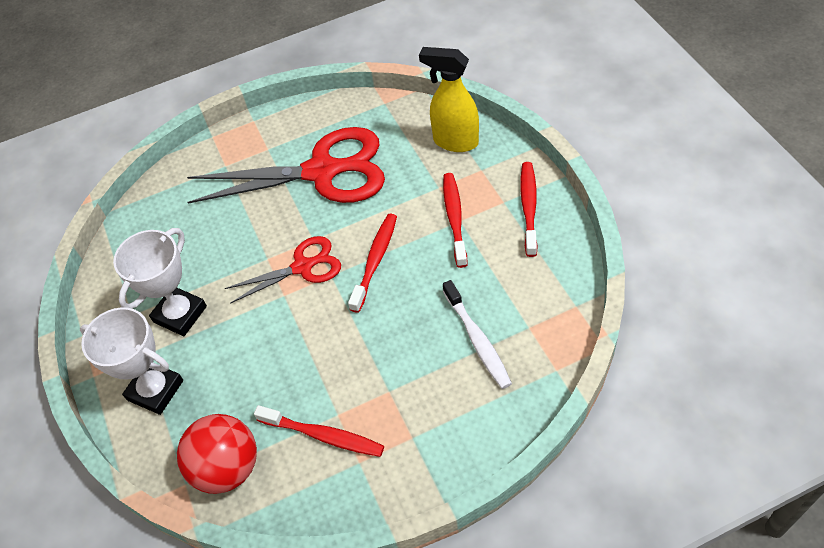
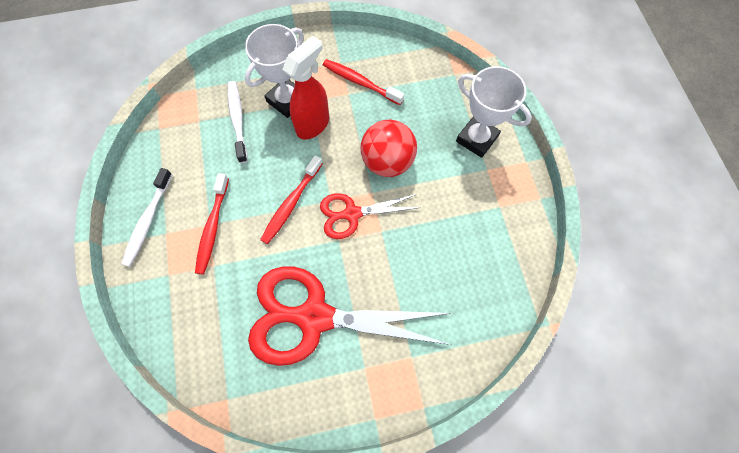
camera: 175 degrees left, 15 degrees up
white trophy [113,228,207,336] -> white trophy moved to [245,24,304,118]
red ball [177,414,257,494] -> red ball moved to [360,119,417,177]
yellow spray bottle [419,47,479,152] -> none
red toothbrush [520,162,538,257] -> white toothbrush [121,168,172,267]
none -> red spray bottle [282,36,329,140]

